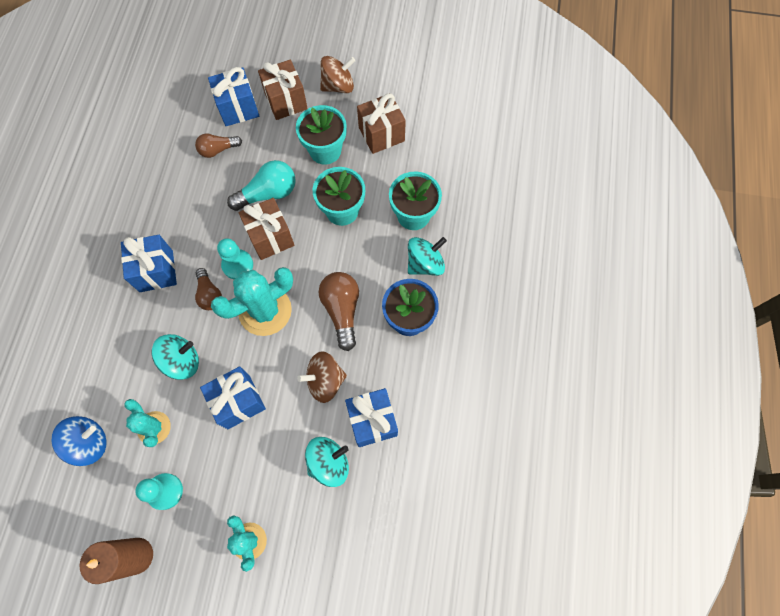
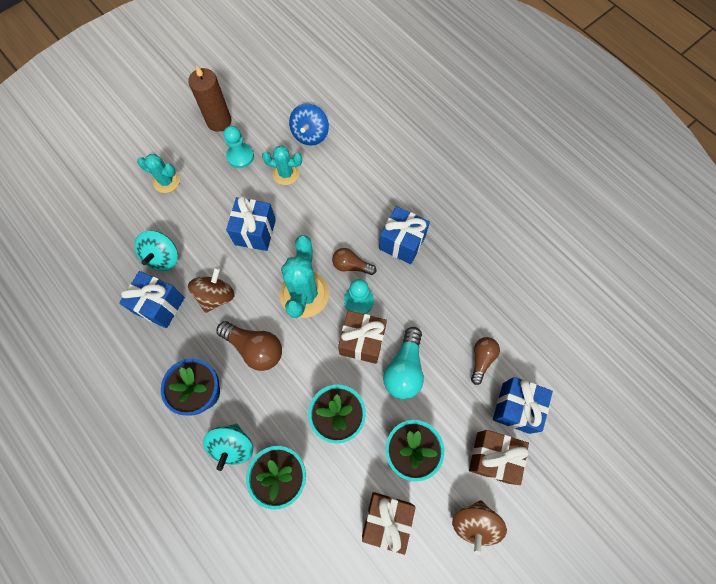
camera: 130 degrees right, 0 degrees up
turquoise spinning top [152,334,199,380] -> none

